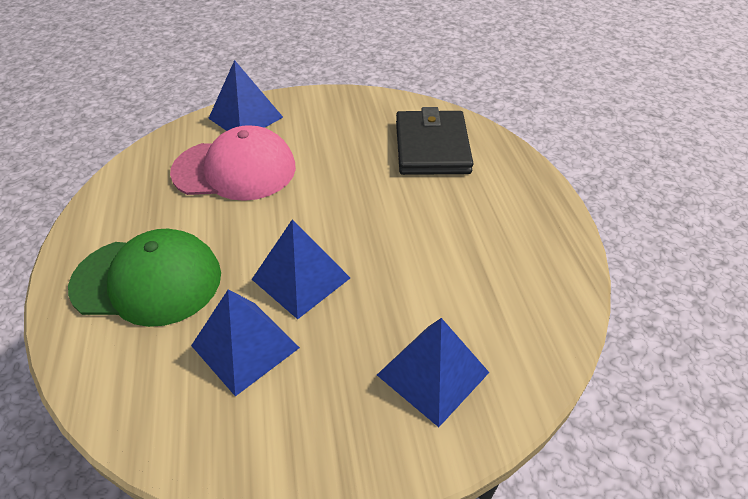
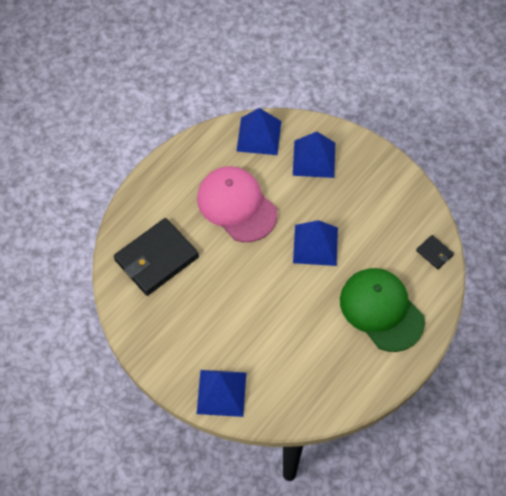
camera: 130 degrees left, 15 degrees up
pink cap [170,125,296,201] -> pink cap moved to [197,166,278,242]
blue pyramid [191,290,300,396] -> blue pyramid moved to [237,108,281,155]
none -> black wallet [416,235,454,269]

